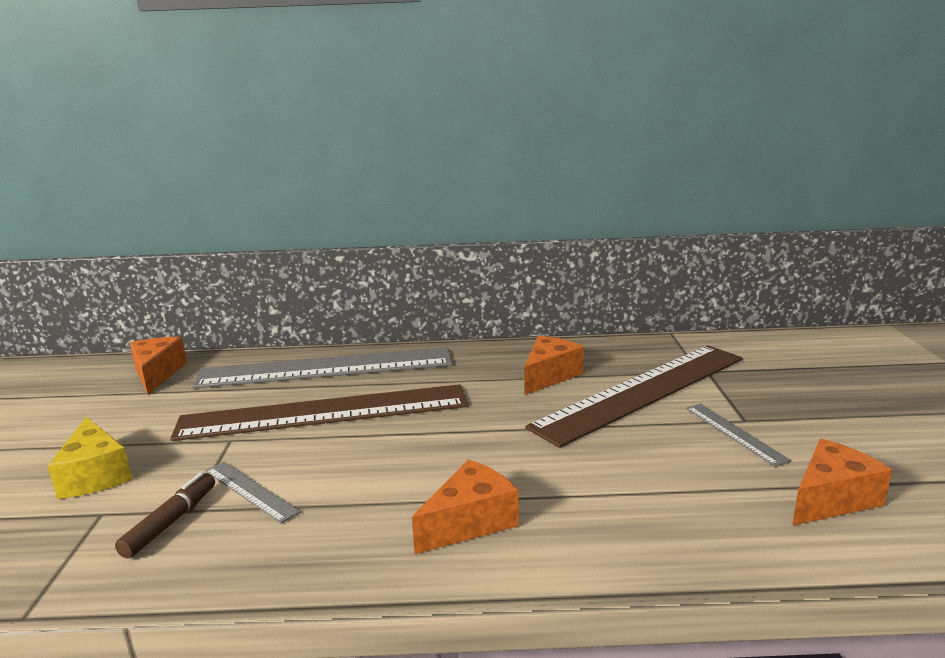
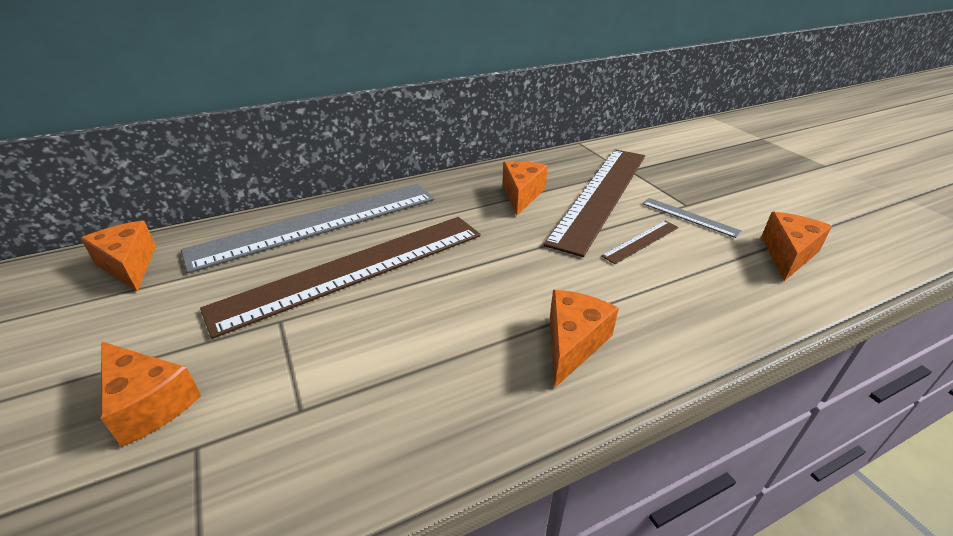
camera: 25 degrees left, 15 degrees up
yellow cheese [48,417,132,499] -> orange cheese [101,342,201,447]
brown marker [115,472,215,558] -> none
grey ruler [205,462,301,523] -> none
none -> brown ruler [601,221,679,264]

